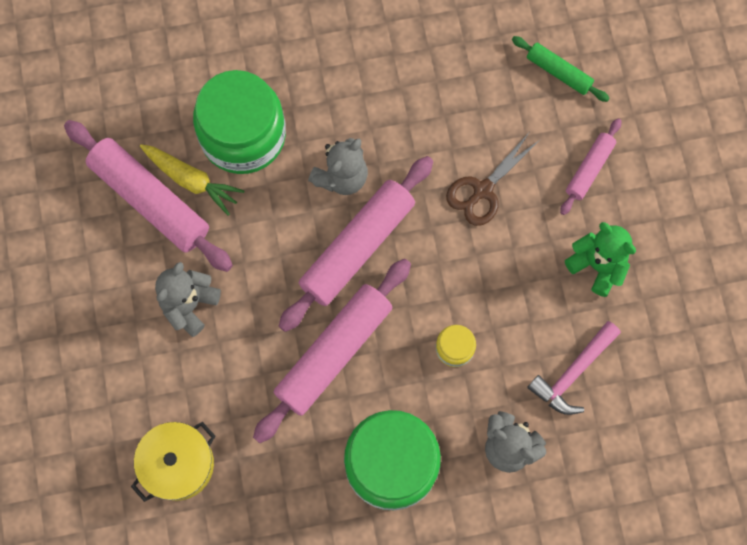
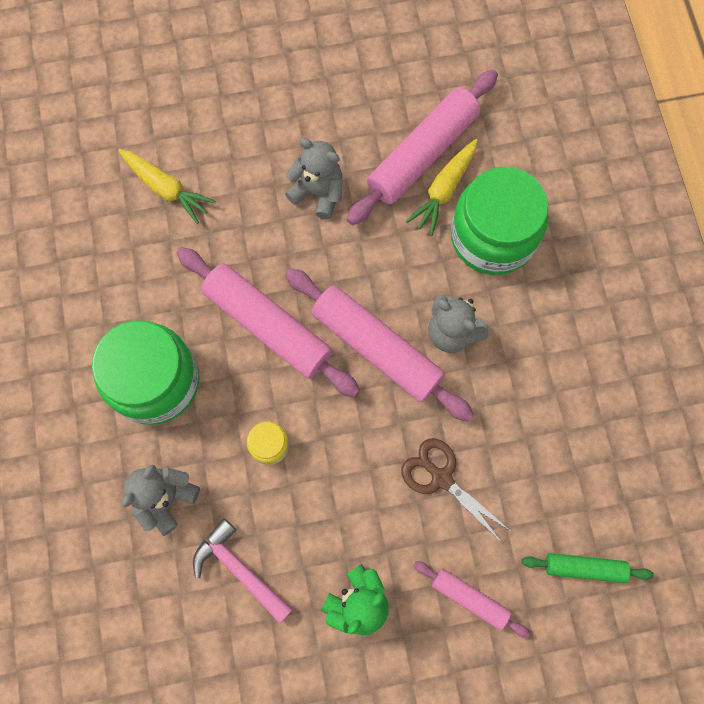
camera: 90 degrees right, 0 degrees up
yellow pot [131,422,216,502] -> yellow carrot [118,149,216,224]
green rolling pin [512,36,609,102] -> green rolling pin turned 60 degrees clockwise [522,553,654,583]

